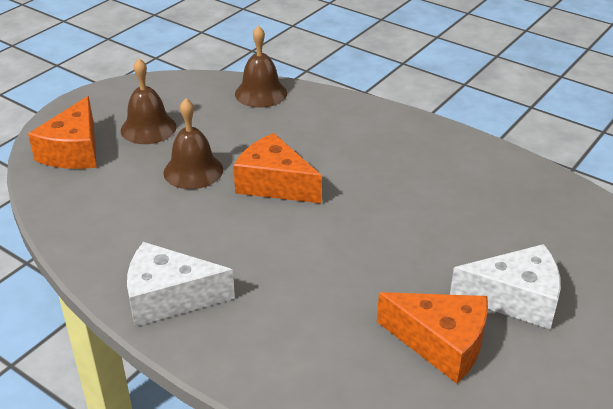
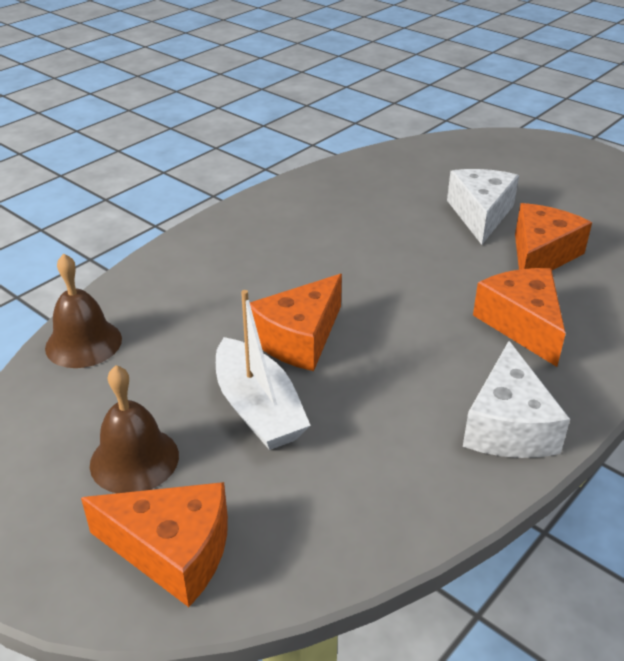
camera: 85 degrees left, 0 degrees up
brown bell [163,98,223,189] -> white boat [216,290,311,450]
none -> orange cheese [473,268,566,367]

